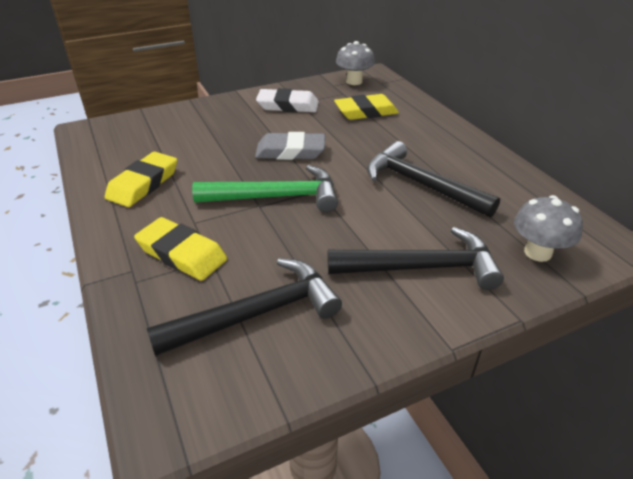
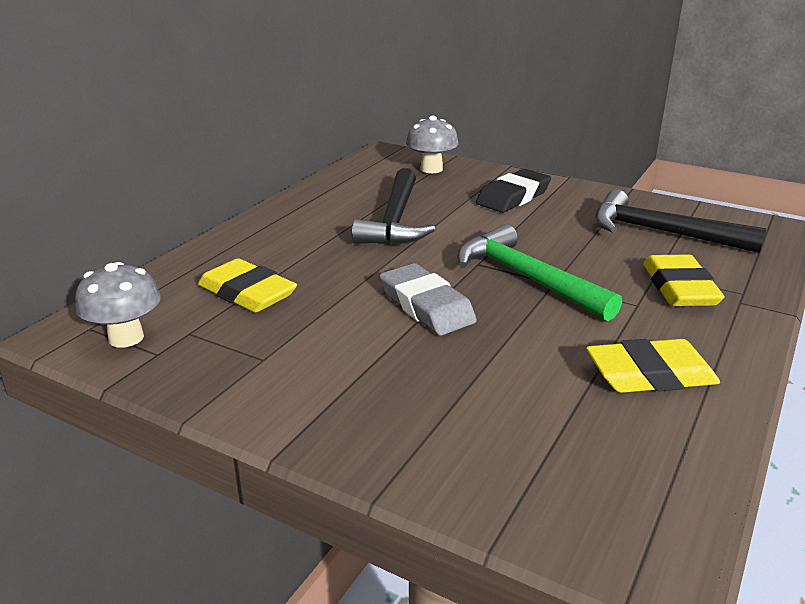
camera: 125 degrees left, 10 degrees down
white eraser [256,88,319,112] -> none
black hammer [328,227,504,290] -> black eraser [476,169,551,213]

